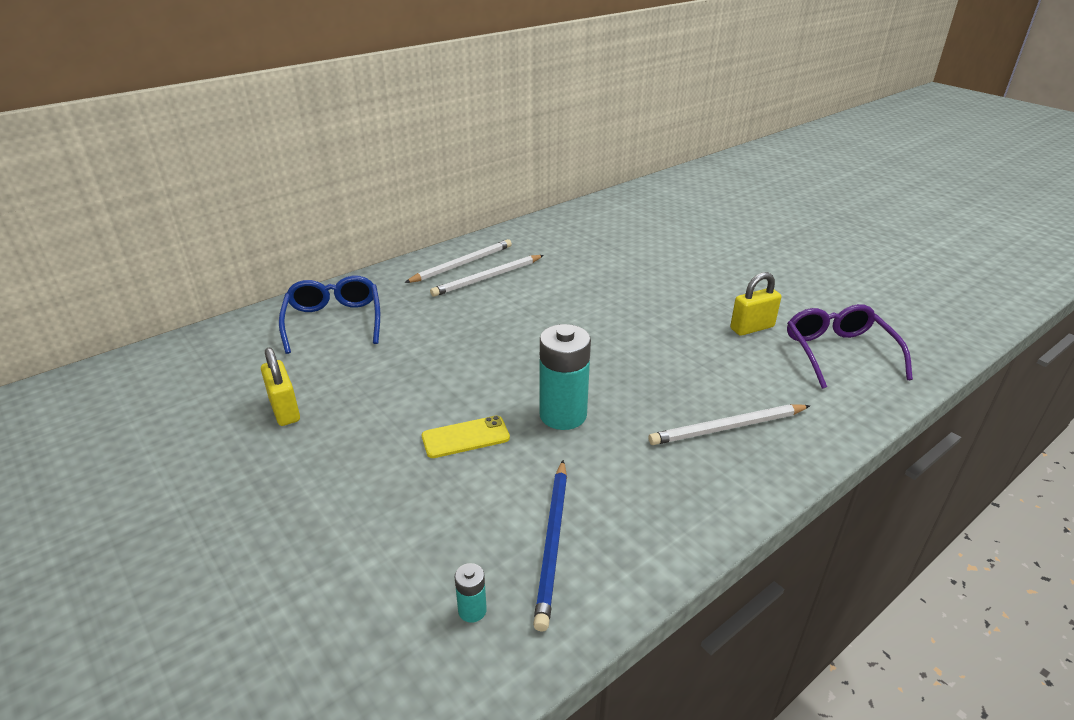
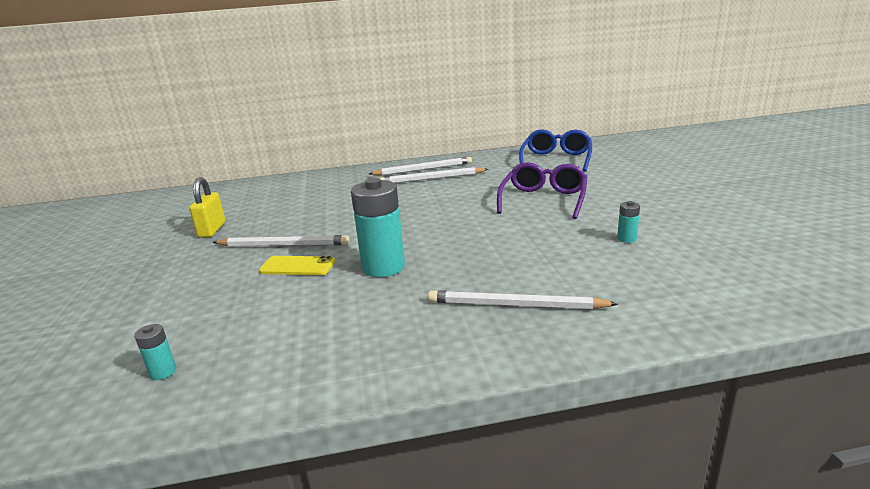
camera: 30 degrees right, 10 degrees down
blue glasses [279,276,380,354] -> blue glasses moved to [519,129,592,172]
blue pencil [533,460,567,631] -> none
yellow padlock [730,272,781,336] -> turquoise battery [617,201,640,243]
purple glasses [787,304,913,389] -> purple glasses moved to [497,162,588,219]
none -> white pencil [212,235,349,247]

